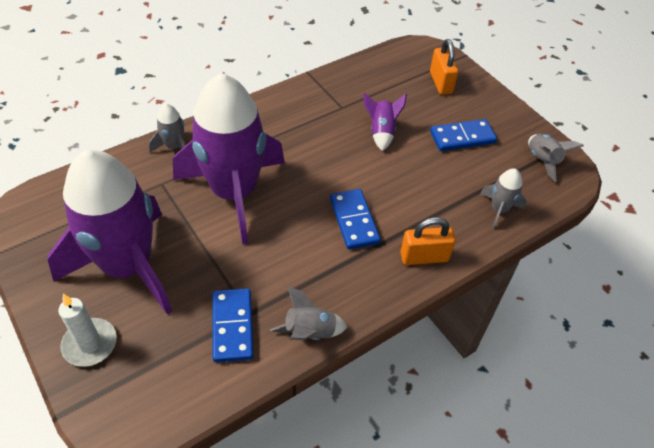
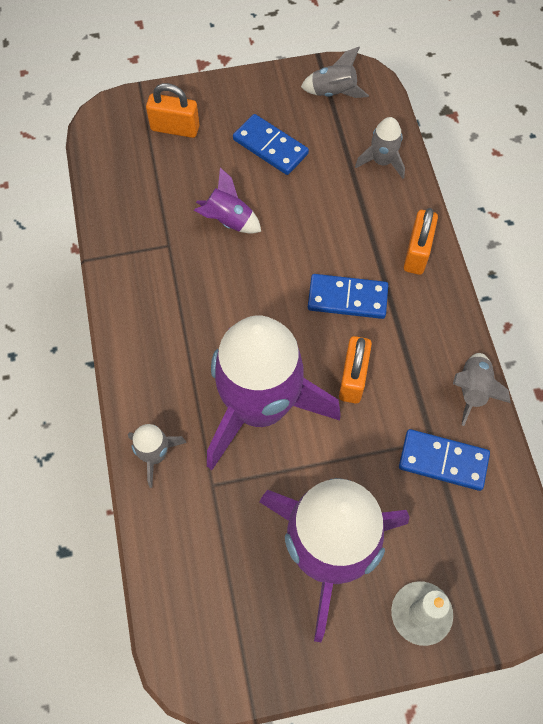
camera: 65 degrees left, 15 degrees up
blue domino [430,119,497,151] -> blue domino turned 60 degrees counterclockwise [233,114,309,175]
none -> orange padlock [339,336,372,404]

